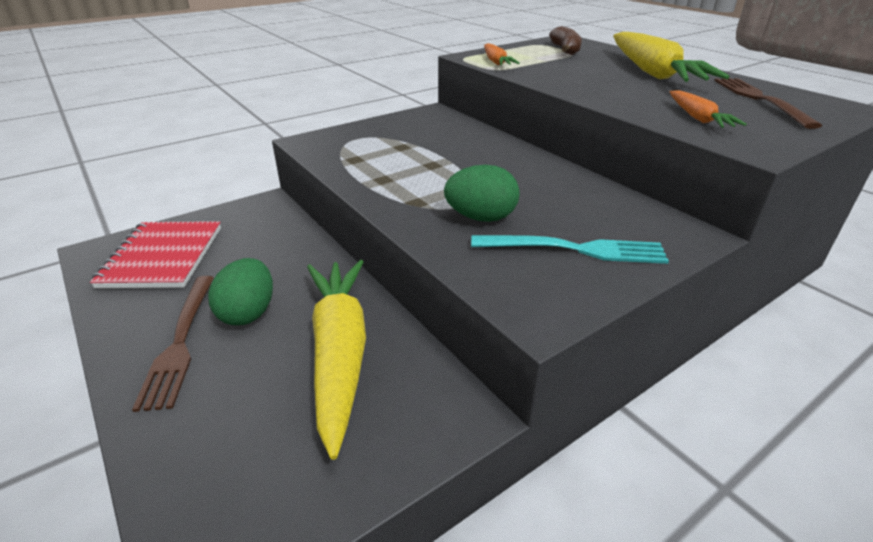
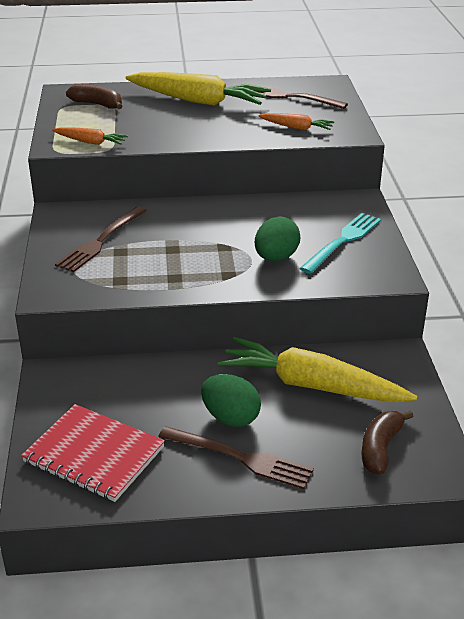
camera: 60 degrees left, 0 degrees up
none -> brown fork [55,206,147,272]
none -> brown banana [361,410,414,475]

